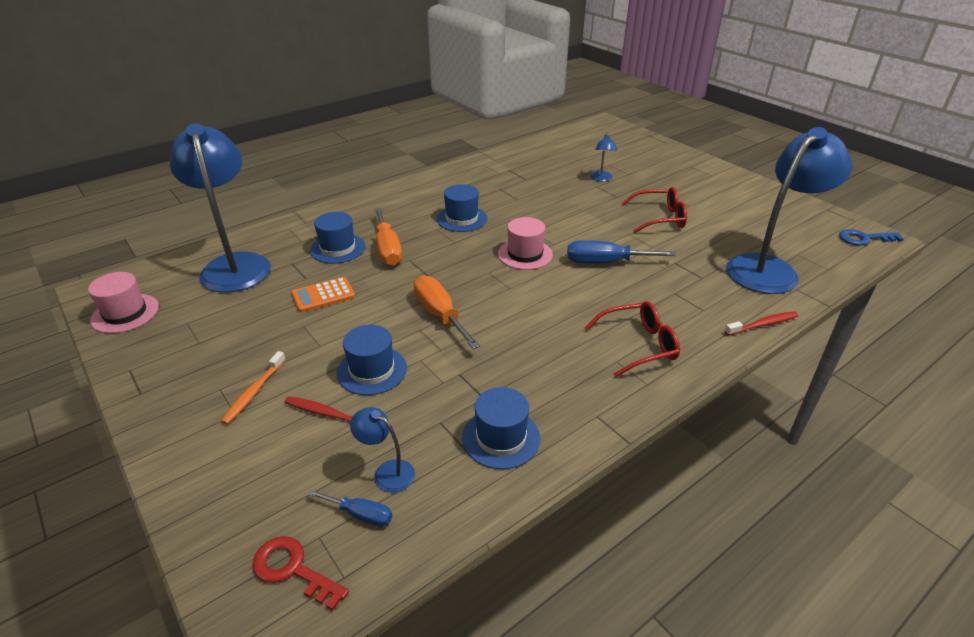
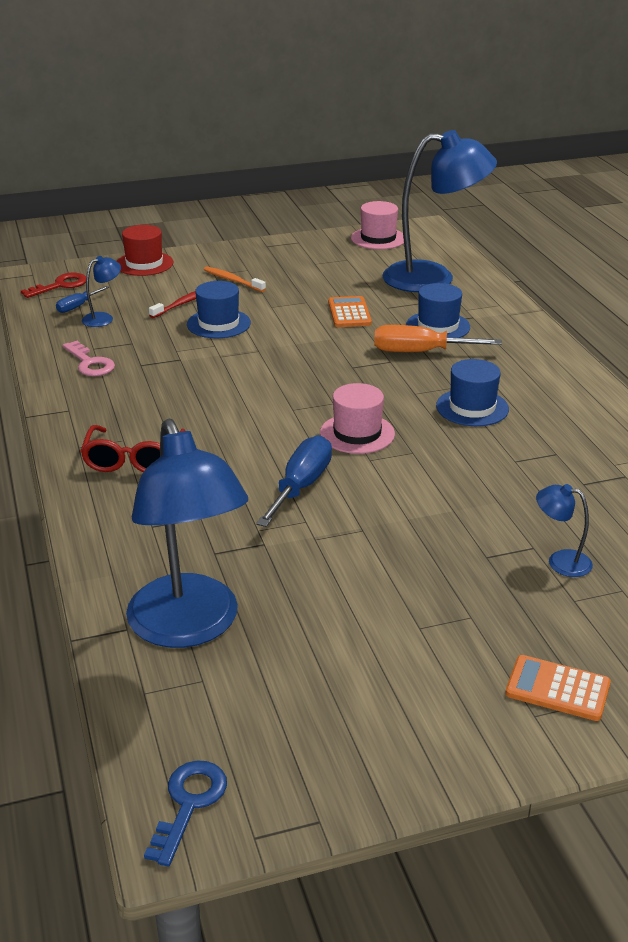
camera: 110 degrees right, 5 degrees down
orange screwdriver [414,275,480,349] -> none
blue hat [462,387,540,469] -> pink key [63,341,115,376]
red glasses [621,187,687,233] -> none
red toothbrush [724,311,798,336] -> none
none -> red hat [116,225,173,276]
none -> orange calculator [505,655,611,721]

